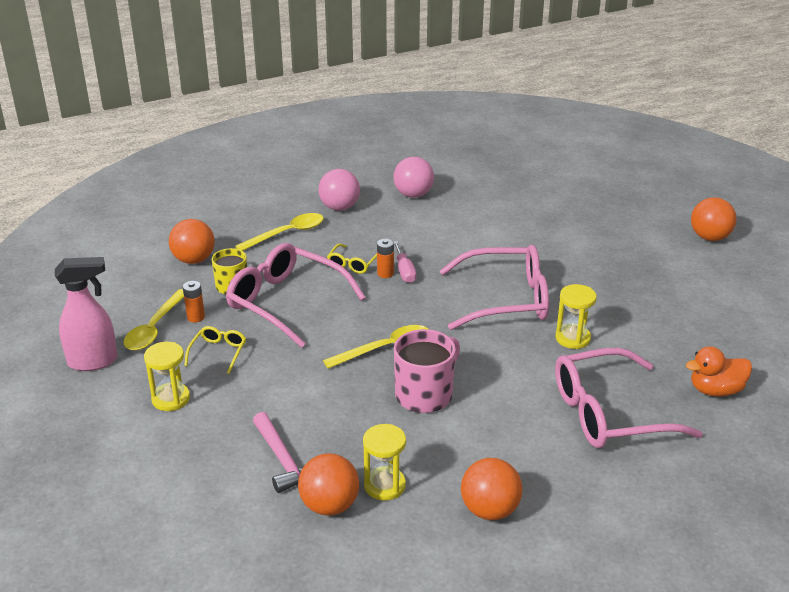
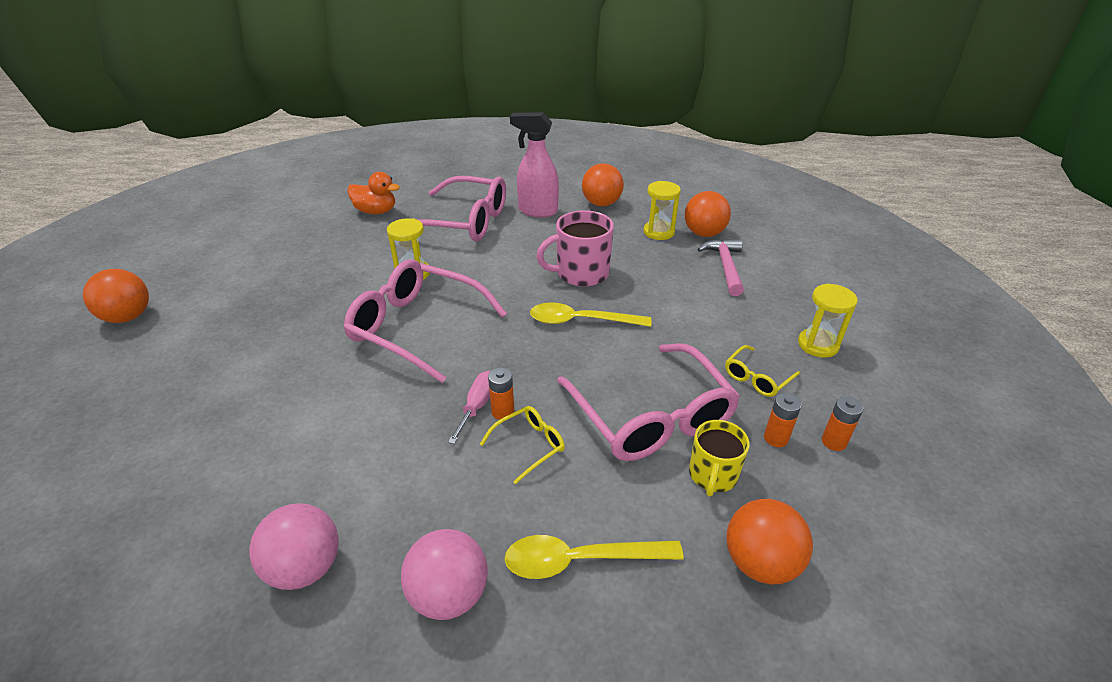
camera: 150 degrees left, 5 degrees up
pink spray bottle [55,257,118,371] -> pink spray bottle moved to [510,112,559,217]
yellow spoon [124,289,184,350] -> orange battery [822,396,863,451]

